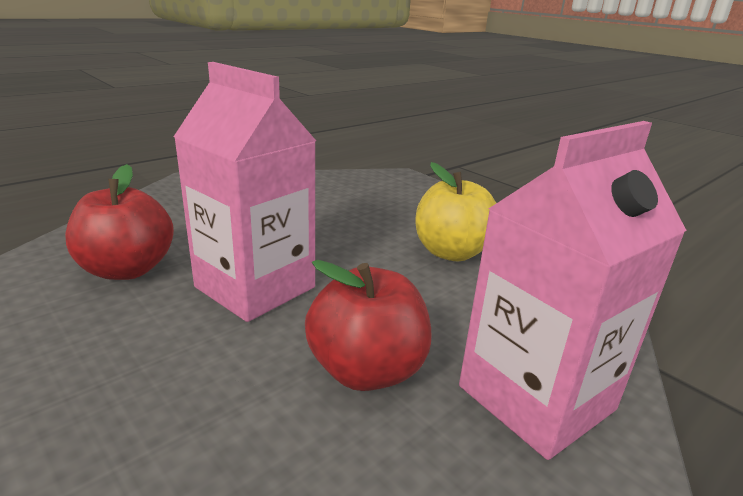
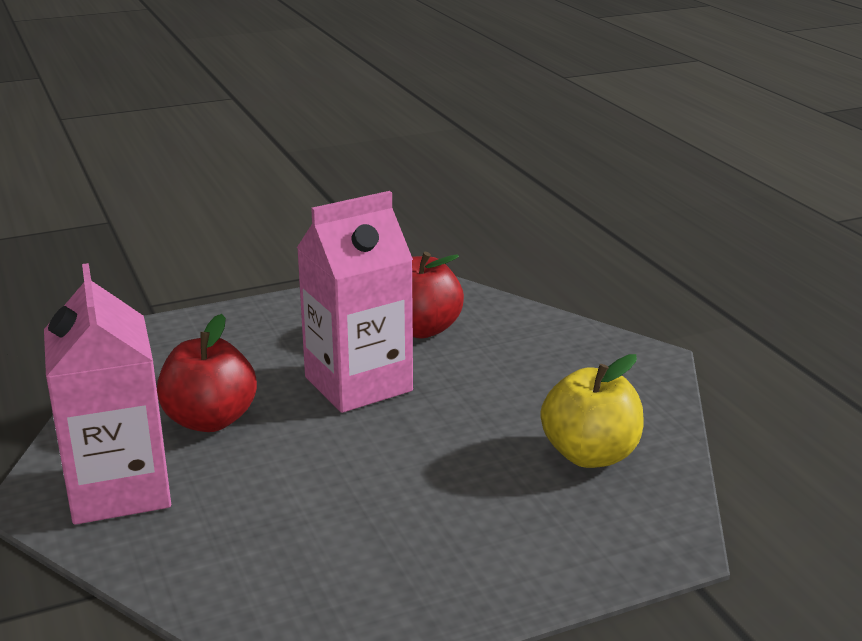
camera: 110 degrees right, 0 degrees up
yellow apple [415,162,496,261] -> yellow apple moved to [541,354,644,468]

